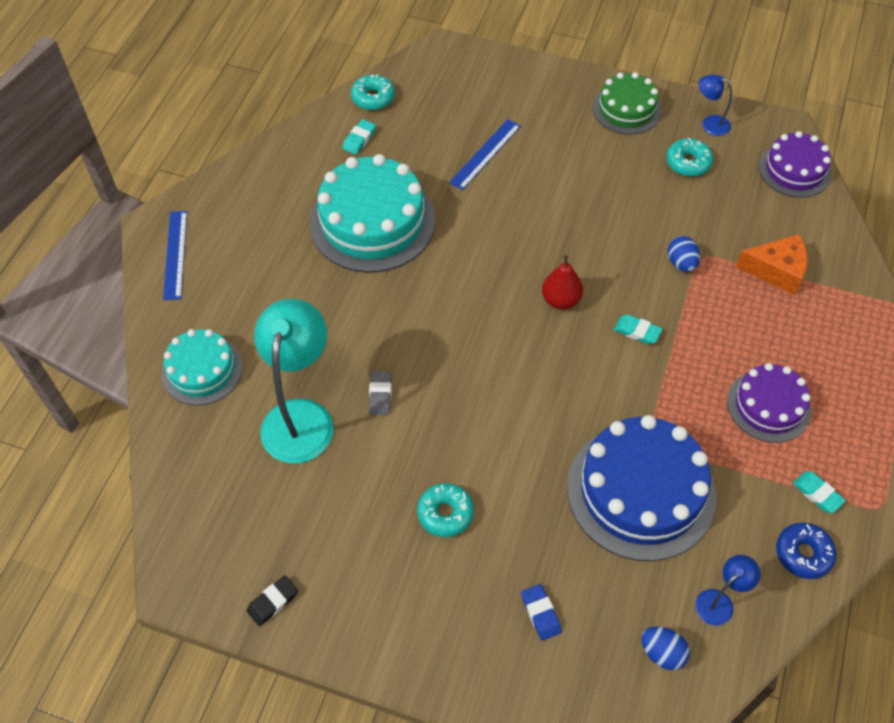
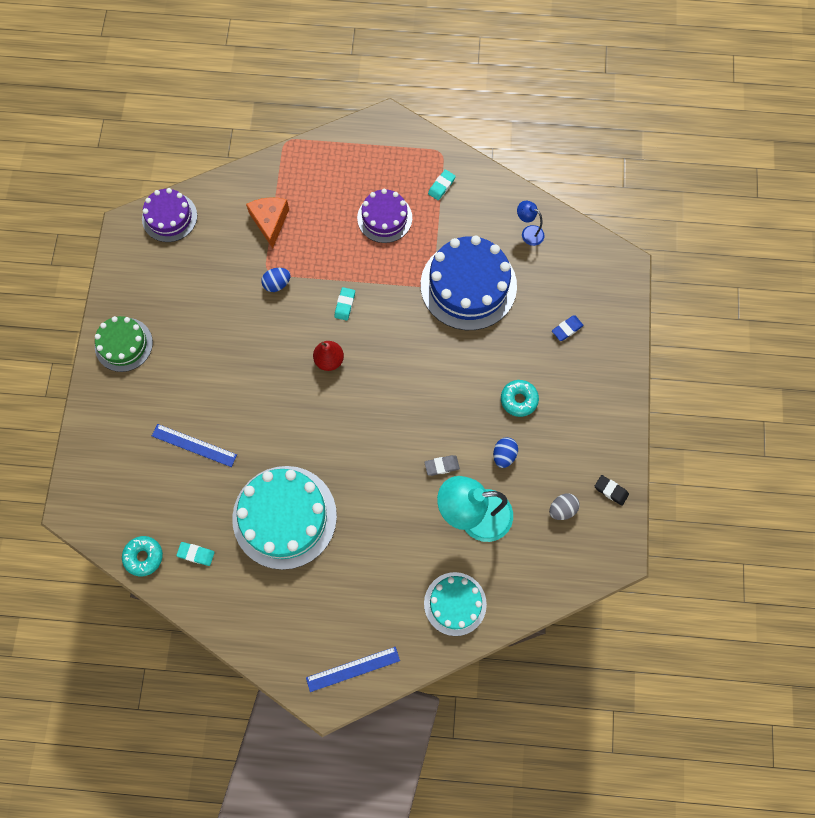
camera: 105 degrees left, 15 degrees up
blue egg [641,626,690,670] -> blue egg moved to [493,437,518,468]
turquoise donut [666,138,713,176] -> none
blue lamp [699,74,732,136] -> none
blue donut [776,523,836,579] -> none
none -> grey egg [549,493,580,520]

